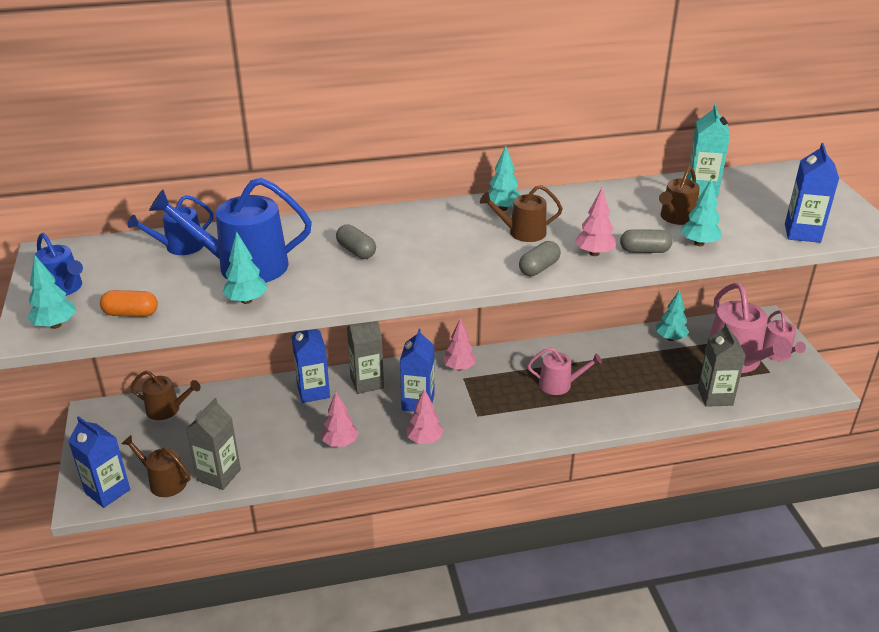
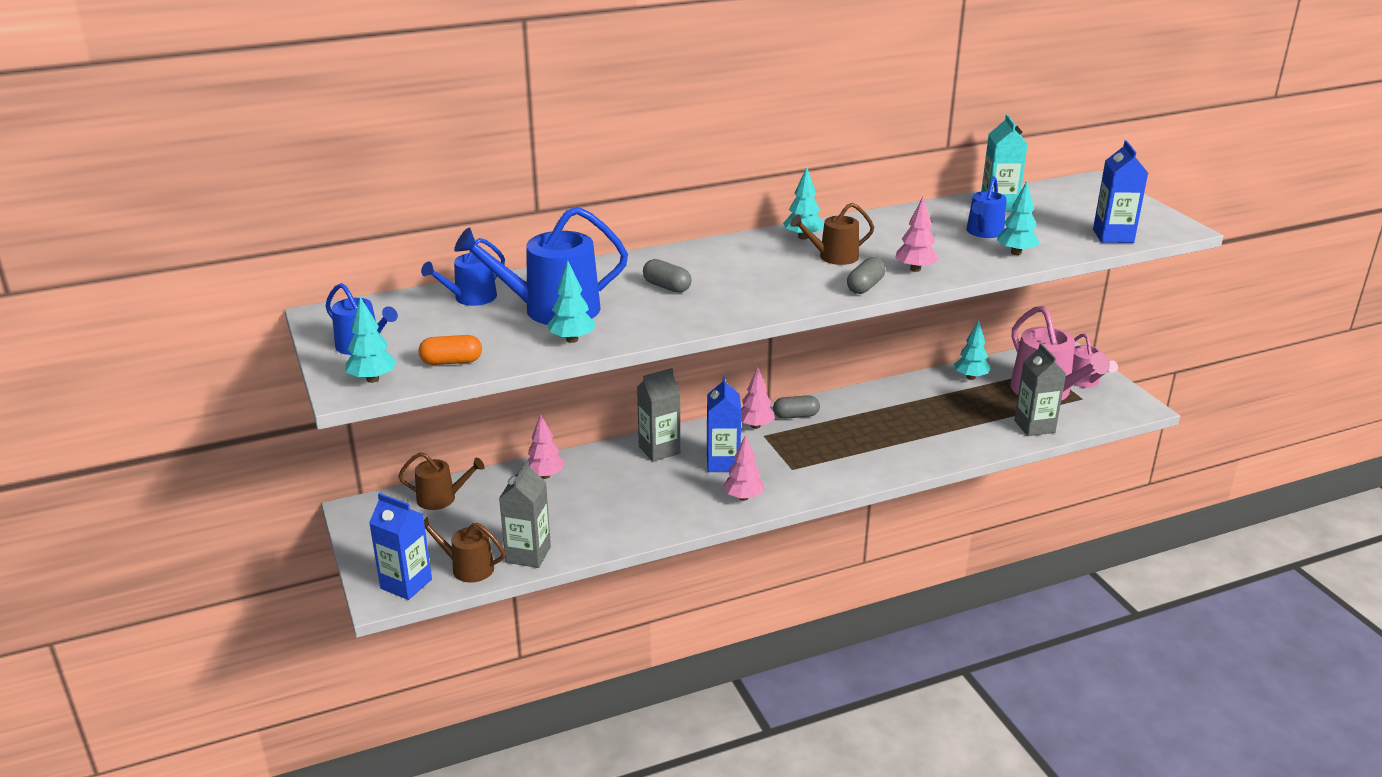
camera: 10 degrees left, 5 degrees down
blue carton [291,329,330,403] -> none
pink tree [321,392,359,447] -> pink tree moved to [527,414,565,479]
pink watering can [527,347,602,395] -> none
grey capsule [620,229,673,253] -> grey capsule moved to [773,395,820,419]
brown watering can [659,166,700,225] -> blue watering can [967,176,1007,238]

